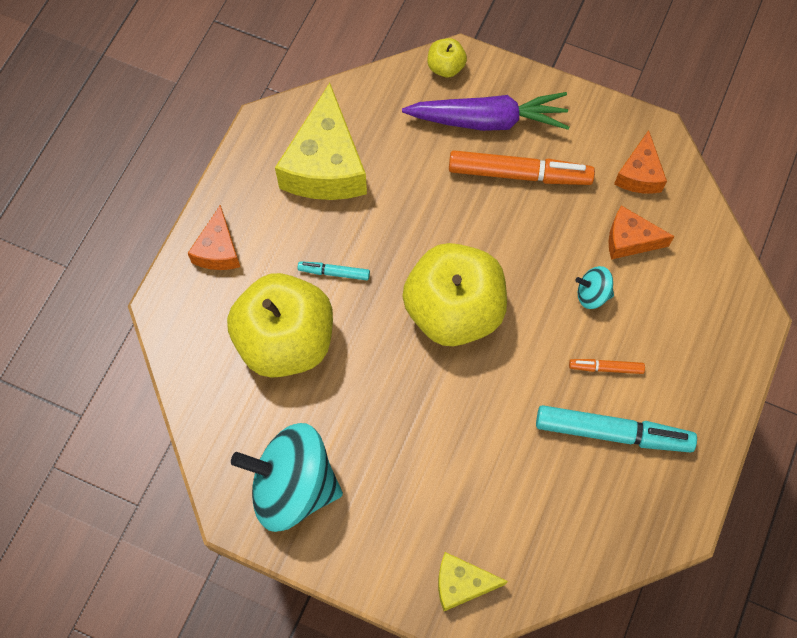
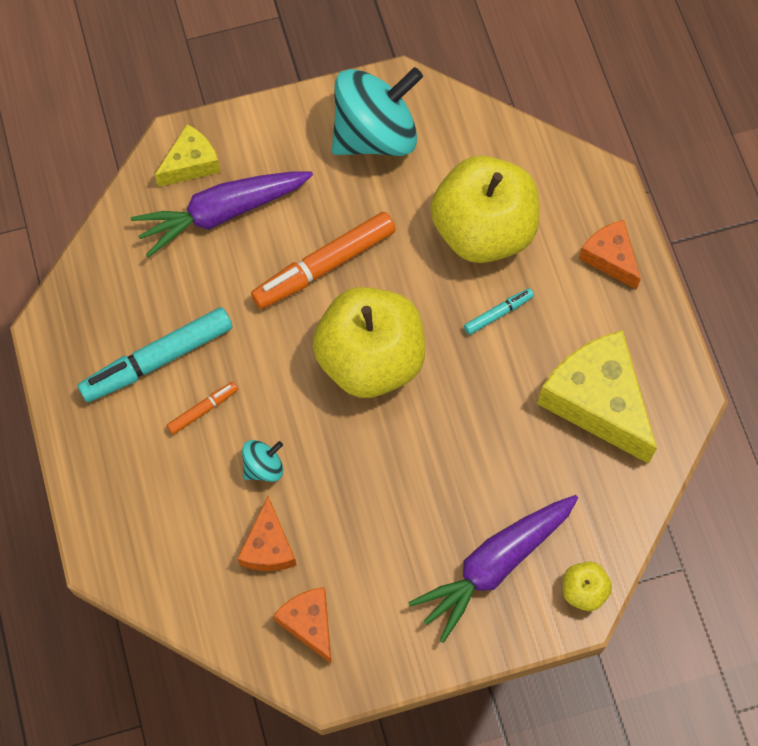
camera: 140 degrees right, 0 degrees up
orange marker [449,150,595,185] -> orange marker moved to [251,212,396,309]
orange cheese [609,205,674,260] -> orange cheese turned 120 degrees clockwise [237,496,297,571]
none -> purple carrot [131,171,313,257]

